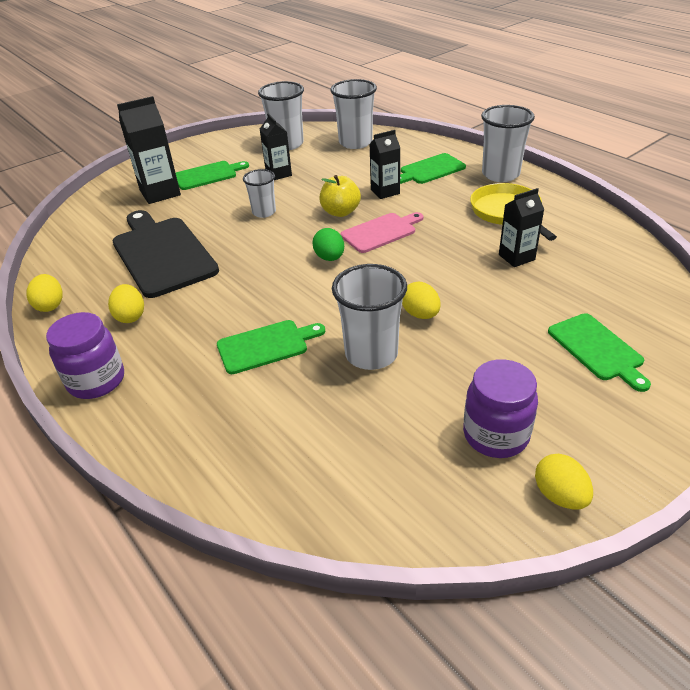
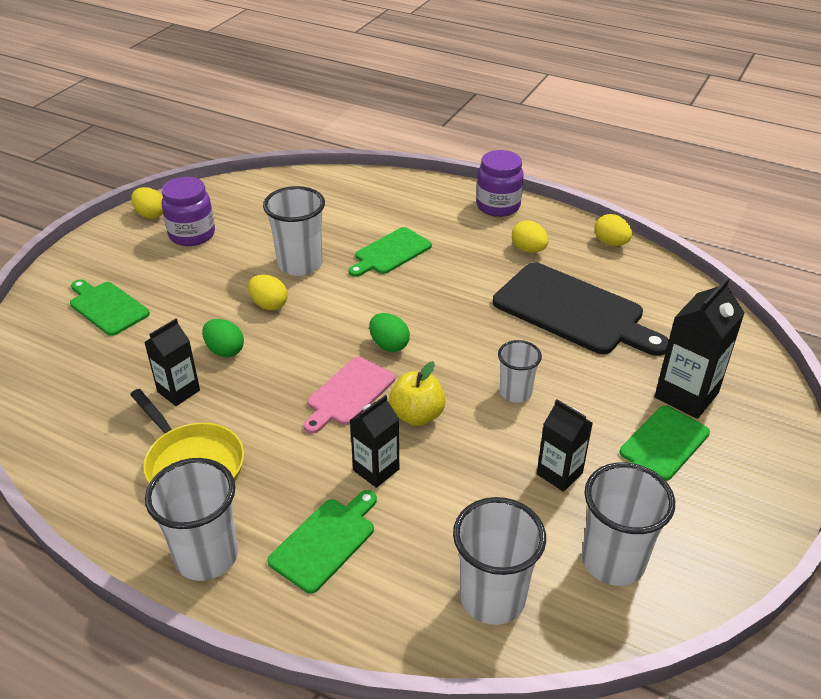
camera: 155 degrees right, 0 degrees up
none -> green egg [202,319,244,357]

